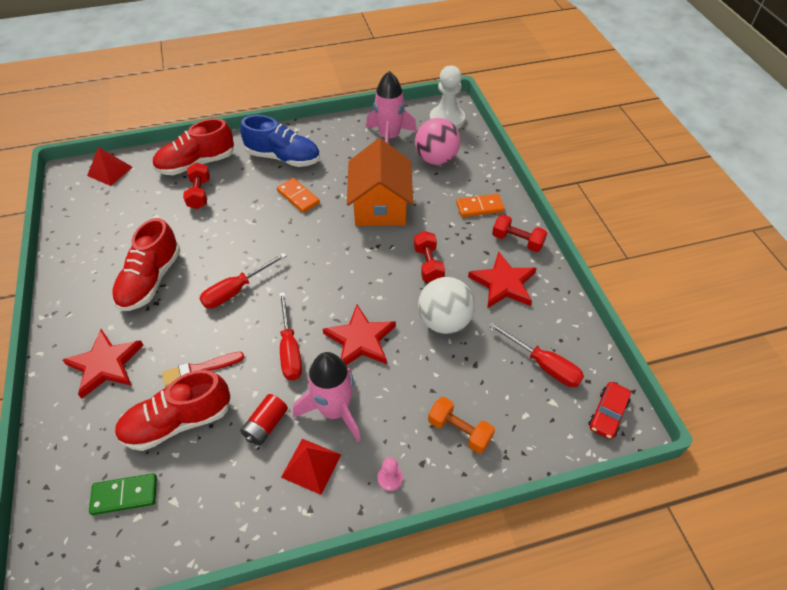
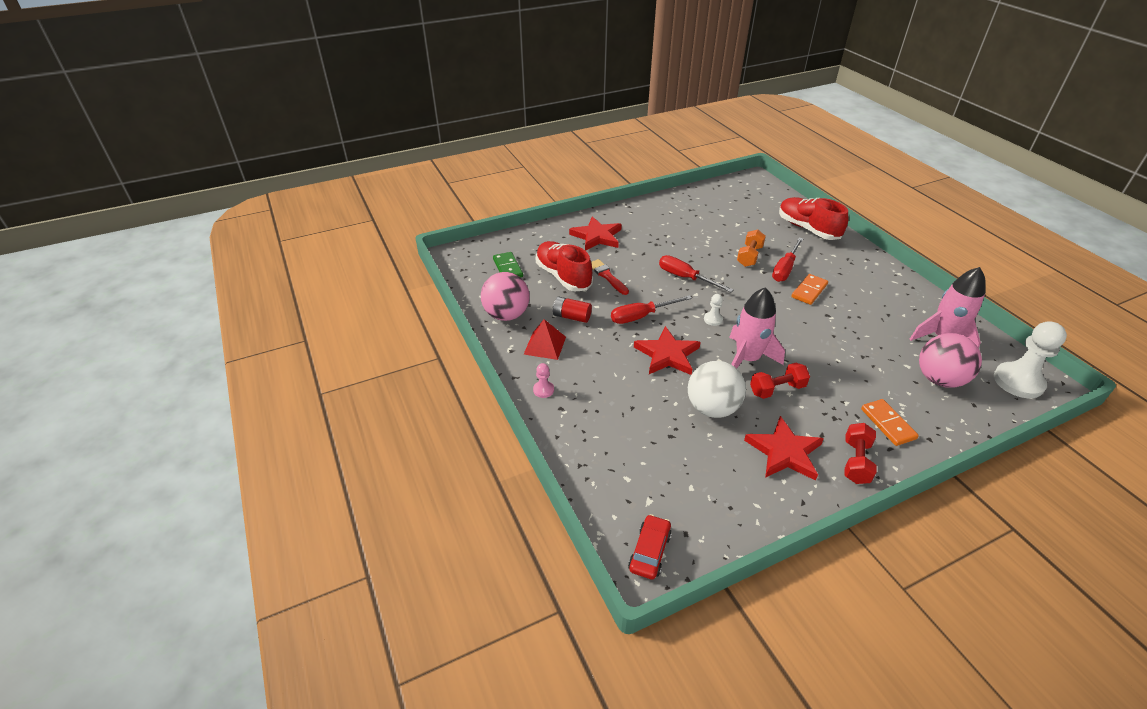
camera: 80 degrees right, 10 degrees down
red pyramid [87,147,133,186] -> none
red shoe [112,218,181,311] -> none
red dumbbell [183,163,210,209] -> none
blue shoe [240,115,320,167] -> none
pink rocket [293,352,361,442] -> pink rocket moved to [729,287,785,369]
orange house [347,138,413,226] -> none
orange dumbbell [428,397,495,453] -> orange dumbbell moved to [737,230,766,267]
red screwdriver [488,322,584,387] -> red screwdriver moved to [772,238,803,282]
red car [588,382,631,439] -> red car turned 90 degrees clockwise [628,514,672,580]
none -> pink ball [481,272,530,321]
none -> white pawn [704,294,723,326]

